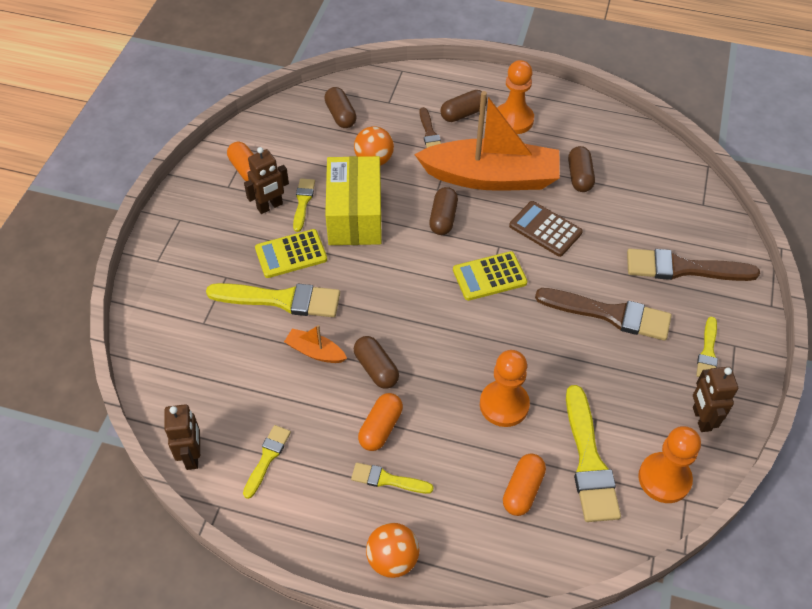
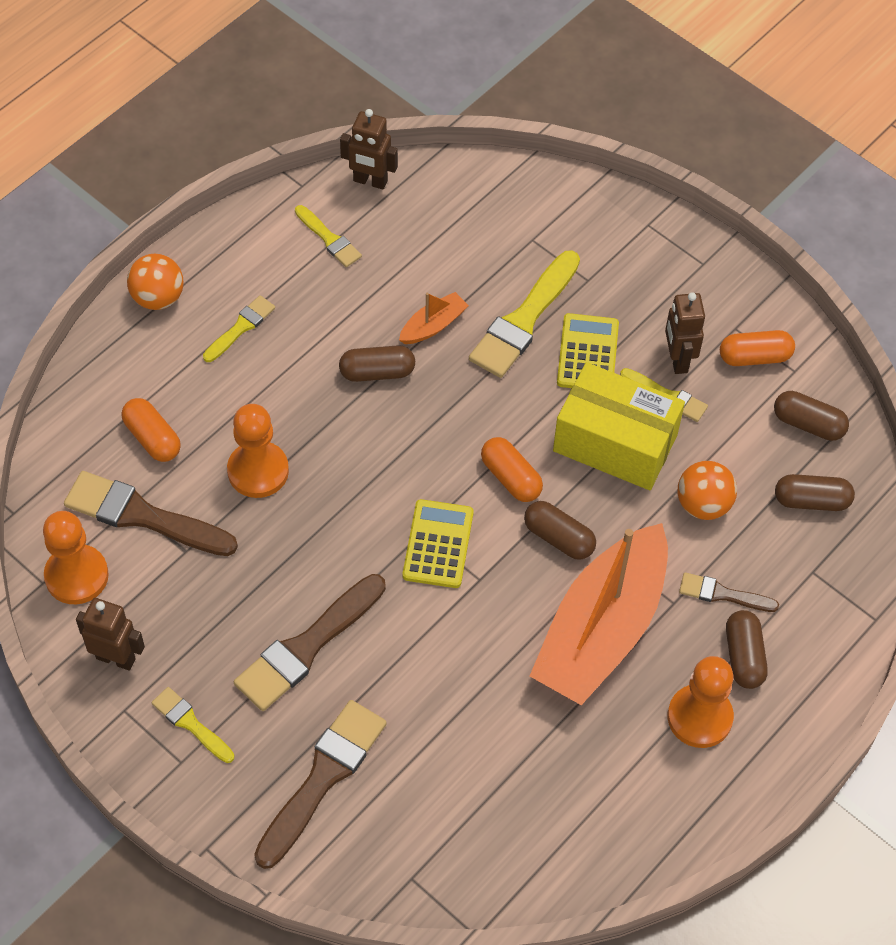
camera: 115 degrees right, 5 degrees up
orange capsule [358,393,403,451] -> orange capsule moved to [481,437,543,502]
brown calculator [509,201,583,257] -> none
yellow brush [566,385,621,522] -> brown brush [64,471,238,556]
brown capsule [568,146,595,192] -> brown capsule moved to [774,391,849,441]

